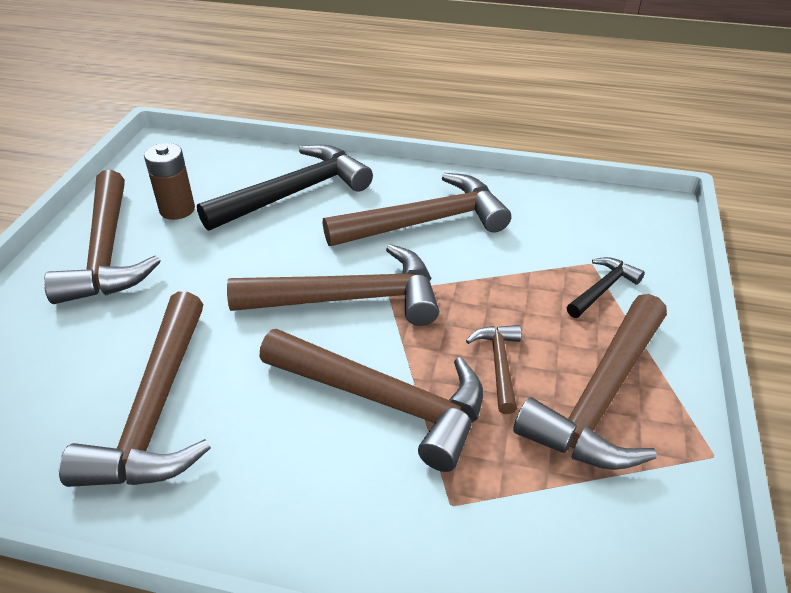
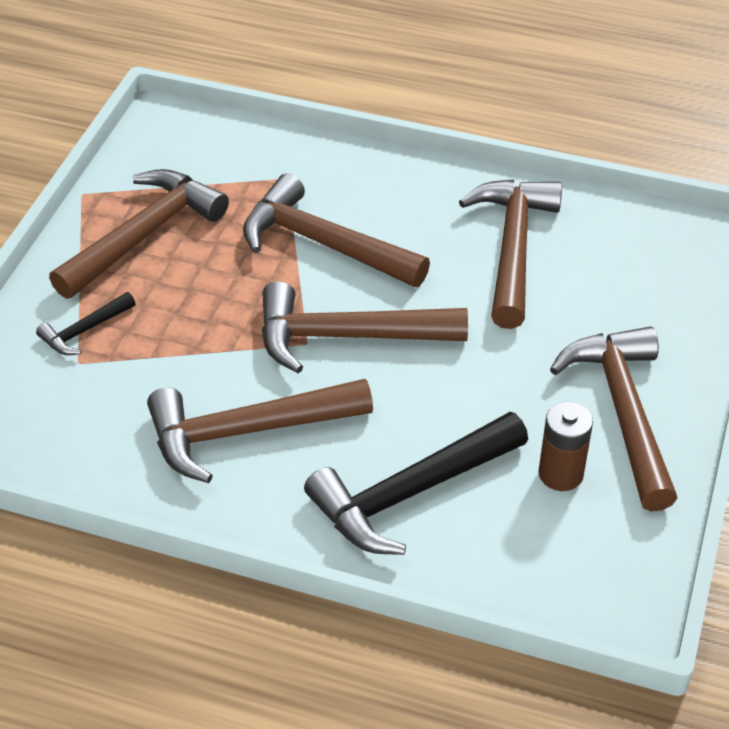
camera: 175 degrees left, 5 degrees up
brown hammer [466,325,521,414] -> none

